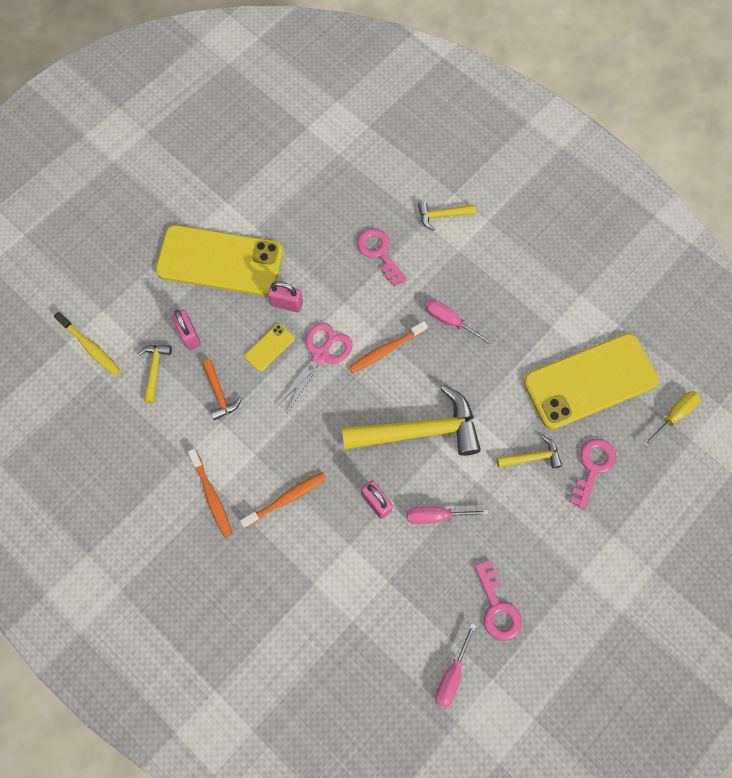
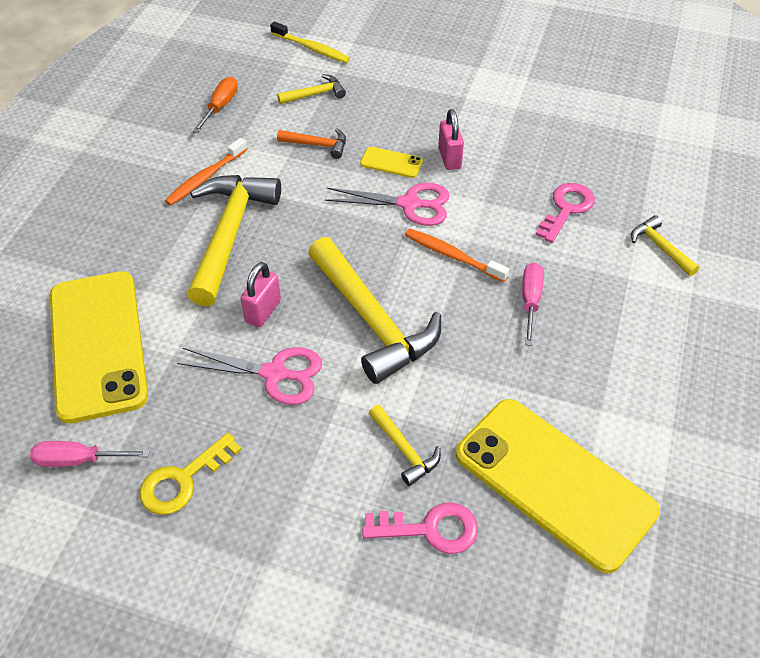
camera: 65 degrees right, 20 degrees down
yellow toothbrush [54,312,120,376] -> yellow toothbrush turned 75 degrees counterclockwise [270,21,350,63]
yellow phone [155,225,283,296] -> yellow phone moved to [50,271,148,424]
pink padlock [172,310,201,350] -> none
orange hammer [202,359,242,420] -> orange hammer turned 120 degrees counterclockwise [277,128,346,159]
orange toothbrush [240,472,326,528] -> yellow hammer [187,175,281,306]
pink screwdriver [407,507,488,524] -> pink scissors [177,347,322,405]
pink key [475,561,522,641] -> yellow key [139,433,242,515]
yellow screwdriver [643,391,700,447] -> none
none -> orange screwdriver [193,77,238,133]

